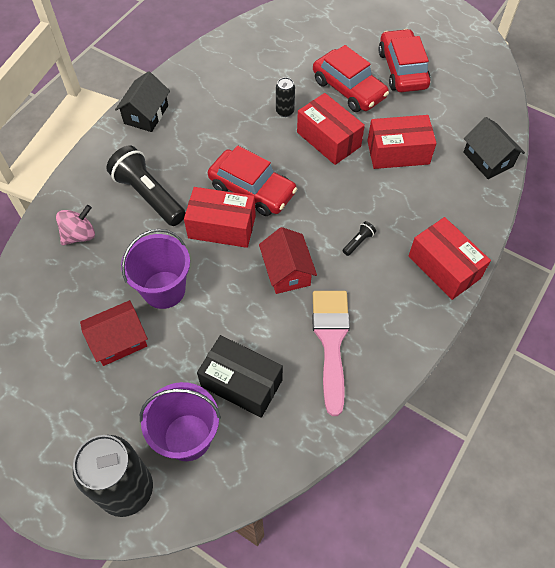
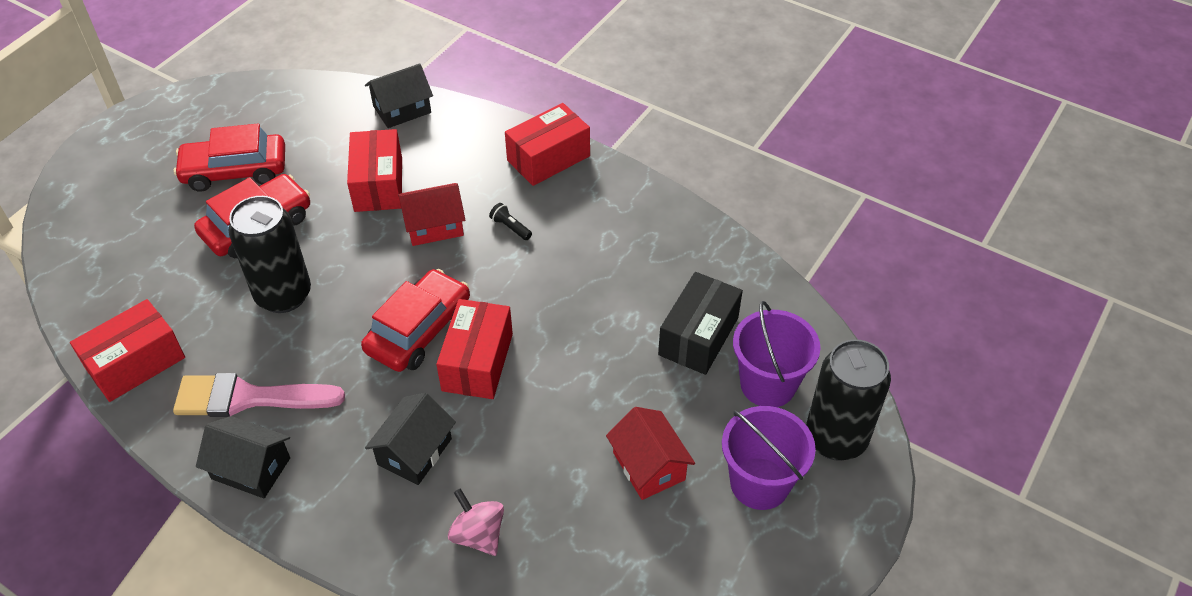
camera: 90 degrees left, 10 degrees down
black flashlight [106,145,186,226] -> black house [365,393,456,485]
purple bucket [121,229,190,309] -> purple bucket moved to [722,406,816,510]
red house [259,227,317,294] -> red house moved to [398,183,465,246]
black can [276,77,295,117] -> black can [229,196,311,313], size x2.17
red box [297,93,365,165] -> red box moved to [70,299,185,402]
pink brush [312,291,350,416] -> pink brush moved to [173,373,345,417]

